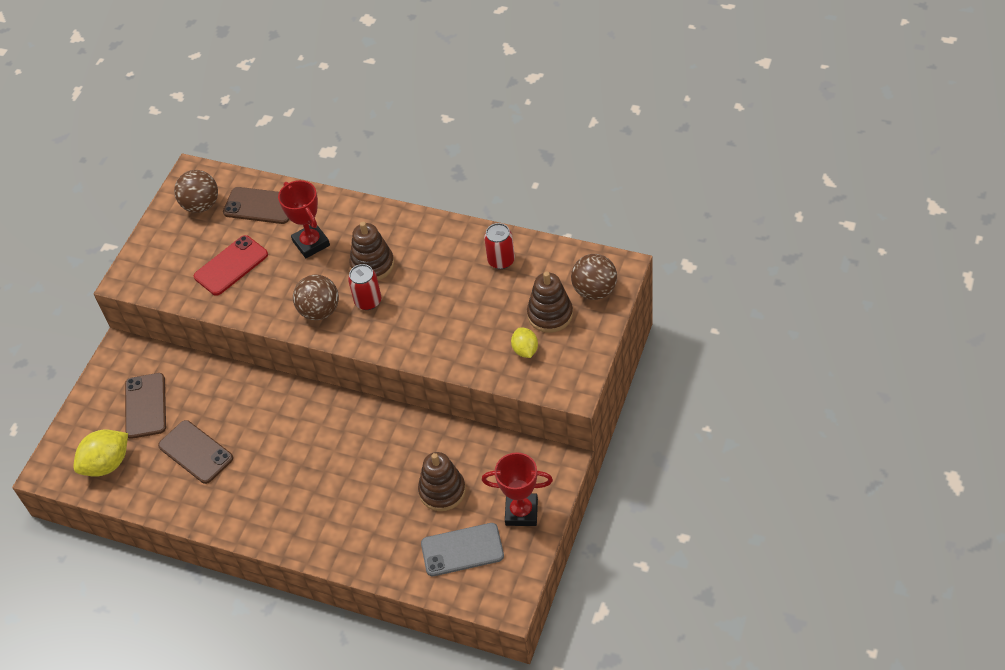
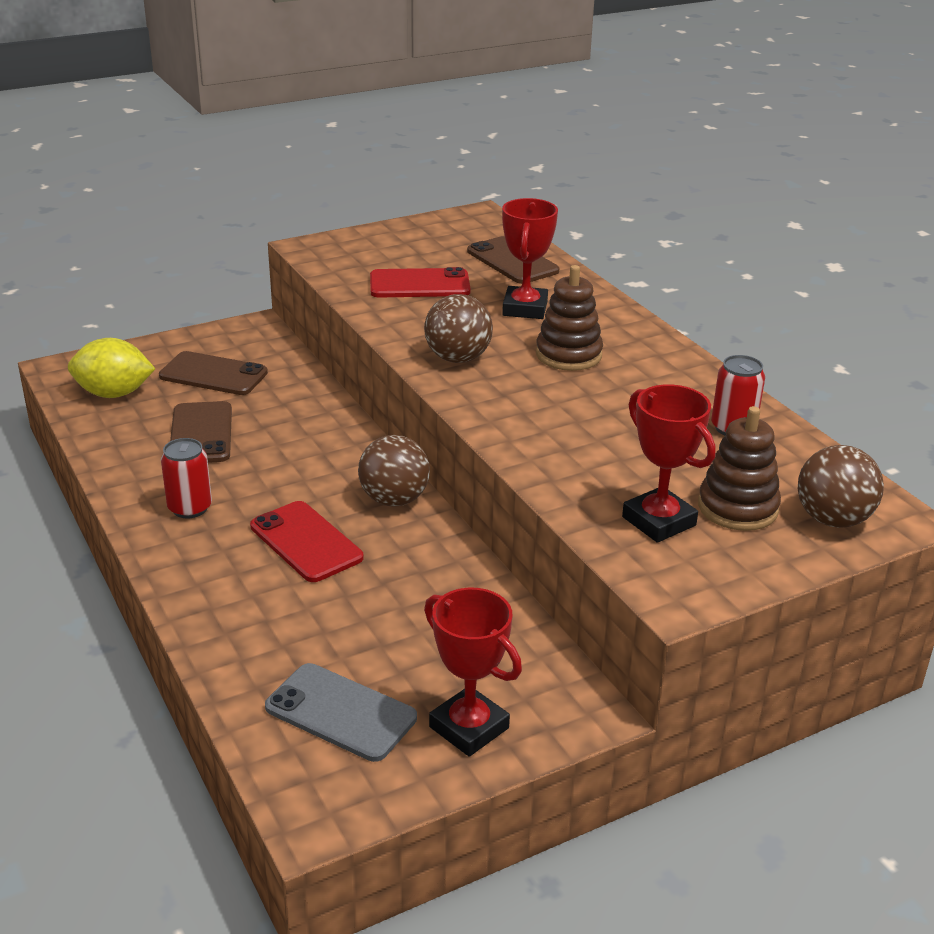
camera: 35 degrees right, 20 degrees down
brown phone [125,373,166,439] -> brown phone turned 75 degrees clockwise [159,351,268,395]
brown ball [174,170,218,213] -> brown ball moved to [358,435,430,507]
red can [348,264,381,310] -> red can moved to [161,438,212,518]
brown stacking toy [418,452,466,511] -> none
yellow lemon [511,327,538,358] -> red trophy [622,384,716,543]
none -> red phone [250,501,364,582]

